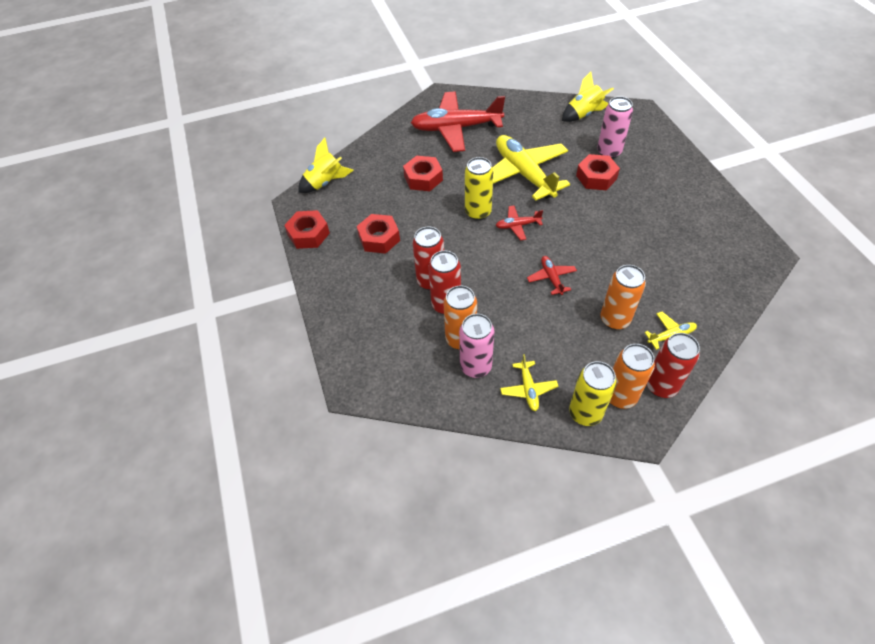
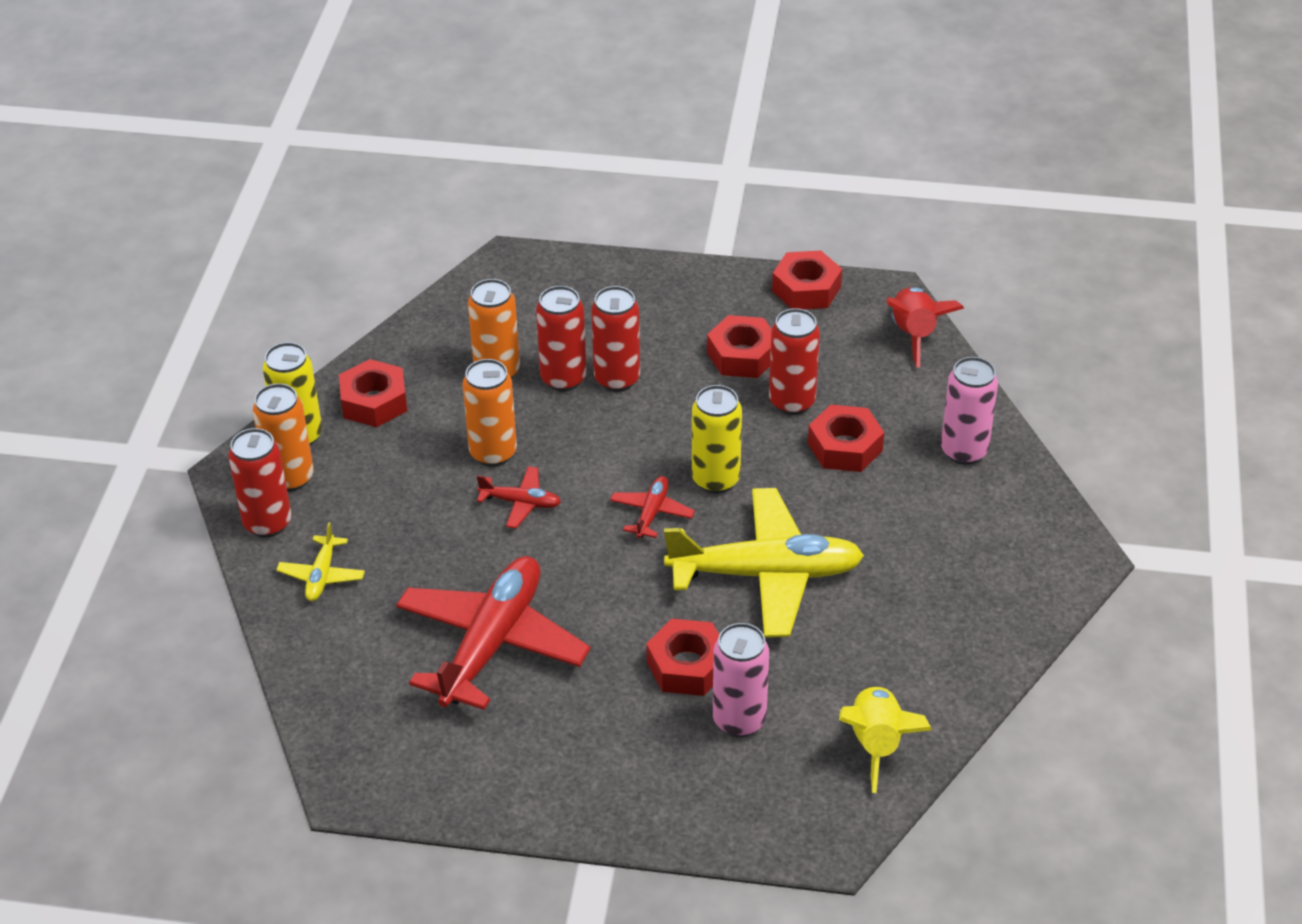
camera: 115 degrees right, 10 degrees down
yellow rocket [299,138,354,193] -> red rocket [886,287,964,368]
red plane [411,91,505,152] -> red plane moved to [396,556,591,710]
pink can [459,314,494,378] -> pink can moved to [941,357,998,465]
yellow plane [500,354,558,411] -> red nut [339,359,407,427]
orange can [600,265,646,330] -> orange can moved to [462,359,517,467]
none -> red can [769,308,820,415]

